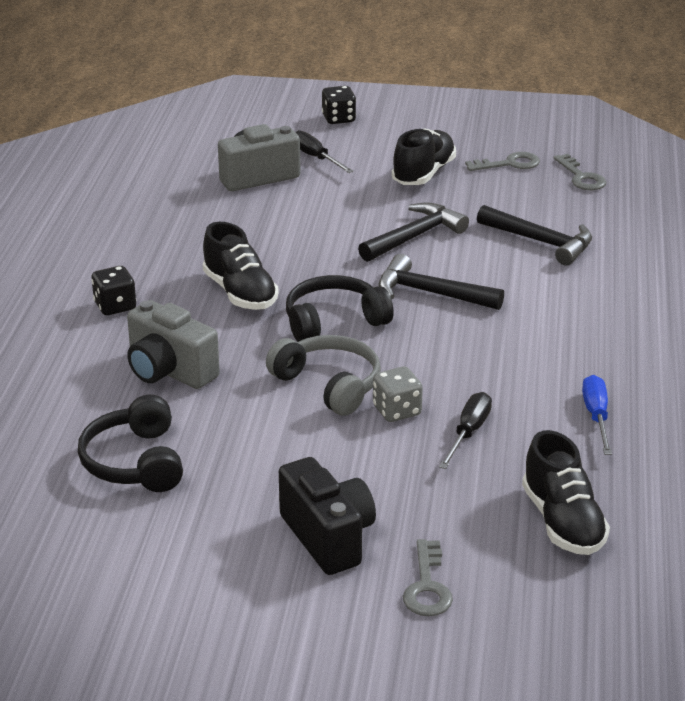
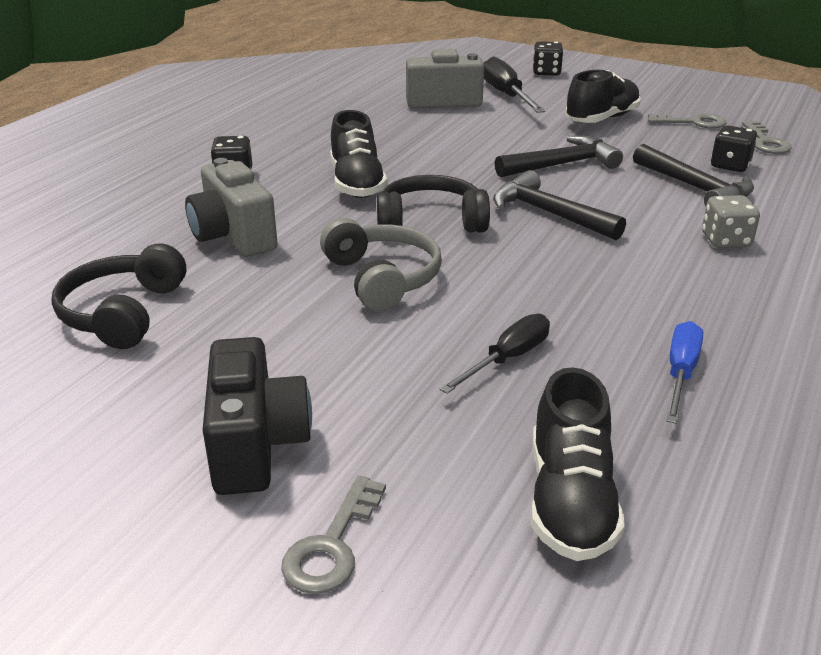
camera: 20 degrees right, 0 degrees up
black screwdriver [295,130,354,173] -> black screwdriver [484,56,545,113], size x1.52
grey dice [373,366,423,422] -> grey dice moved to [702,195,760,248]
none -> black dice [711,125,757,172]

